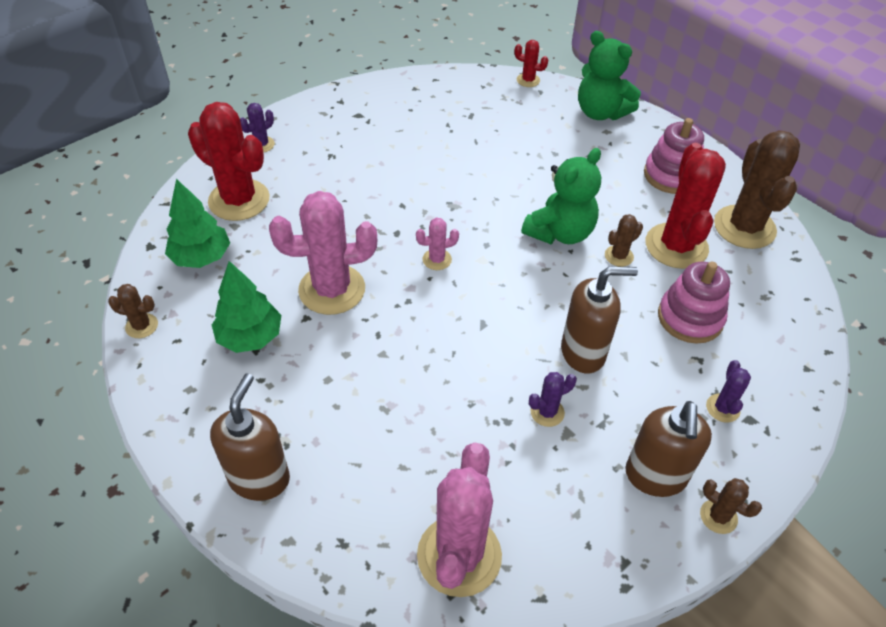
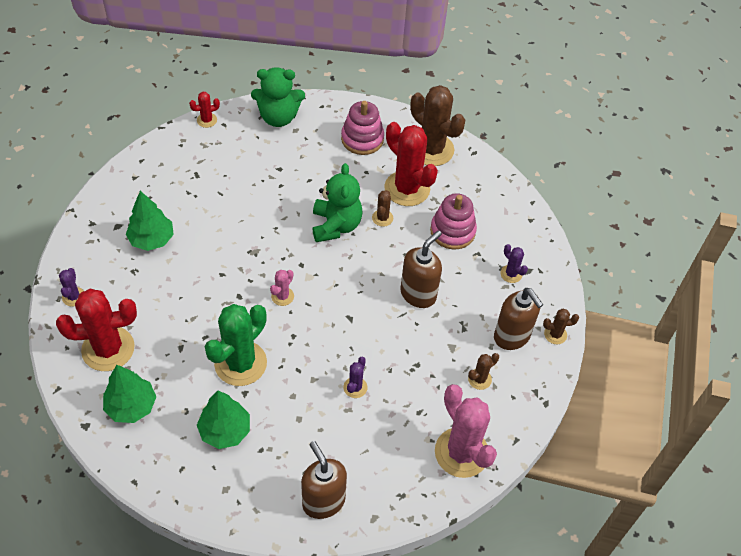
camera: 45 degrees left, 5 degrees up
brown cactus [108,284,158,338] -> brown cactus moved to [468,353,499,390]
pink cactus [269,191,377,315] -> green cactus [205,304,267,386]
purple cactus [529,372,577,427] -> purple cactus moved to [343,357,367,398]
none -> green tree [125,191,174,251]

